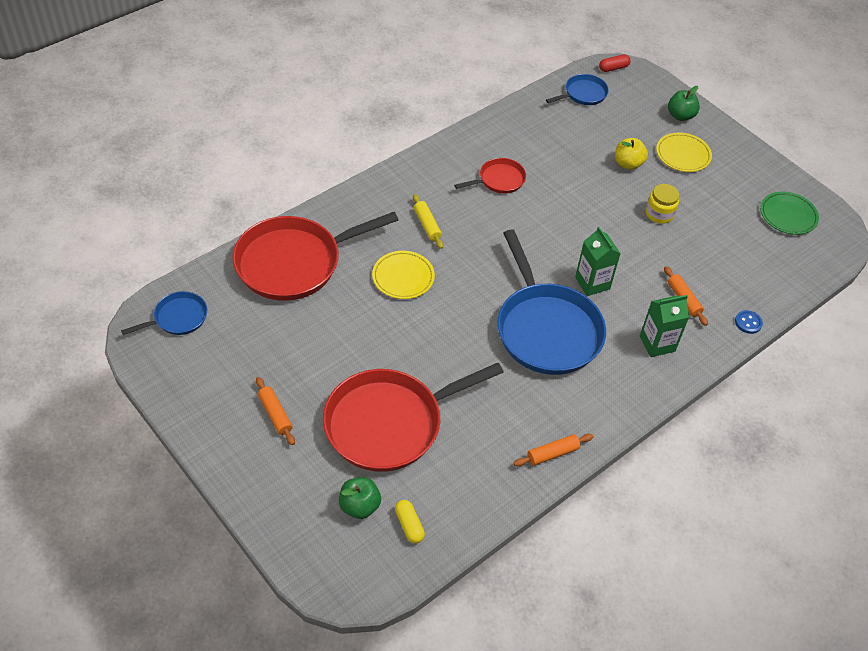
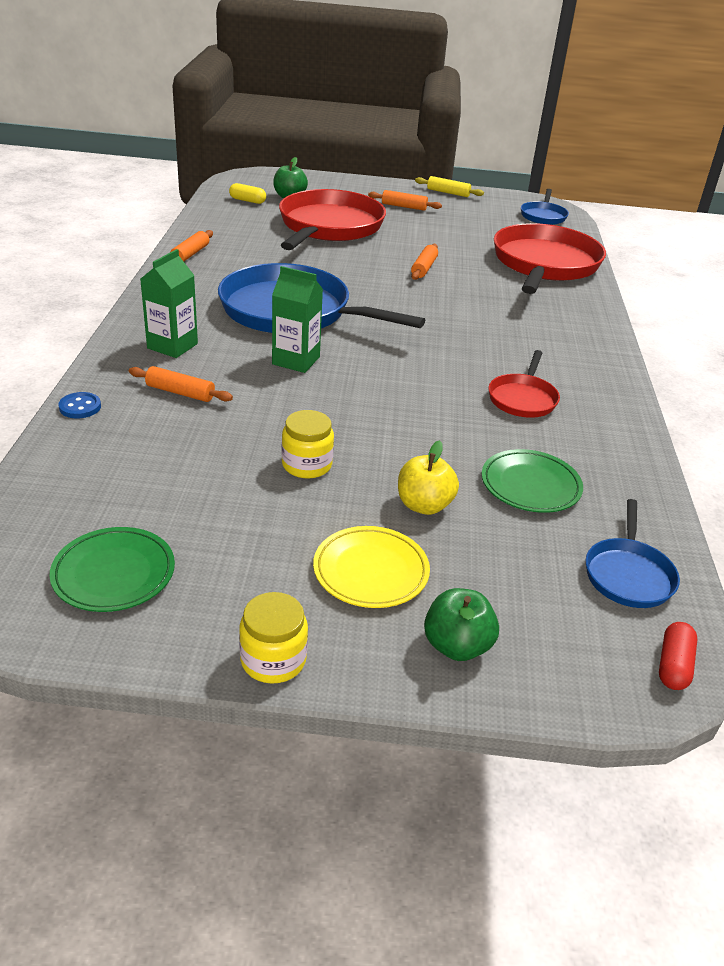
camera: 135 degrees right, 15 degrees down
yellow plate [372,251,435,299] -> none
yellow rolling pin [413,194,443,249] -> yellow rolling pin moved to [415,176,484,197]
none -> yellow jar [239,592,308,684]
none -> orange rolling pin [411,244,438,280]
none -> green plate [482,449,583,513]

